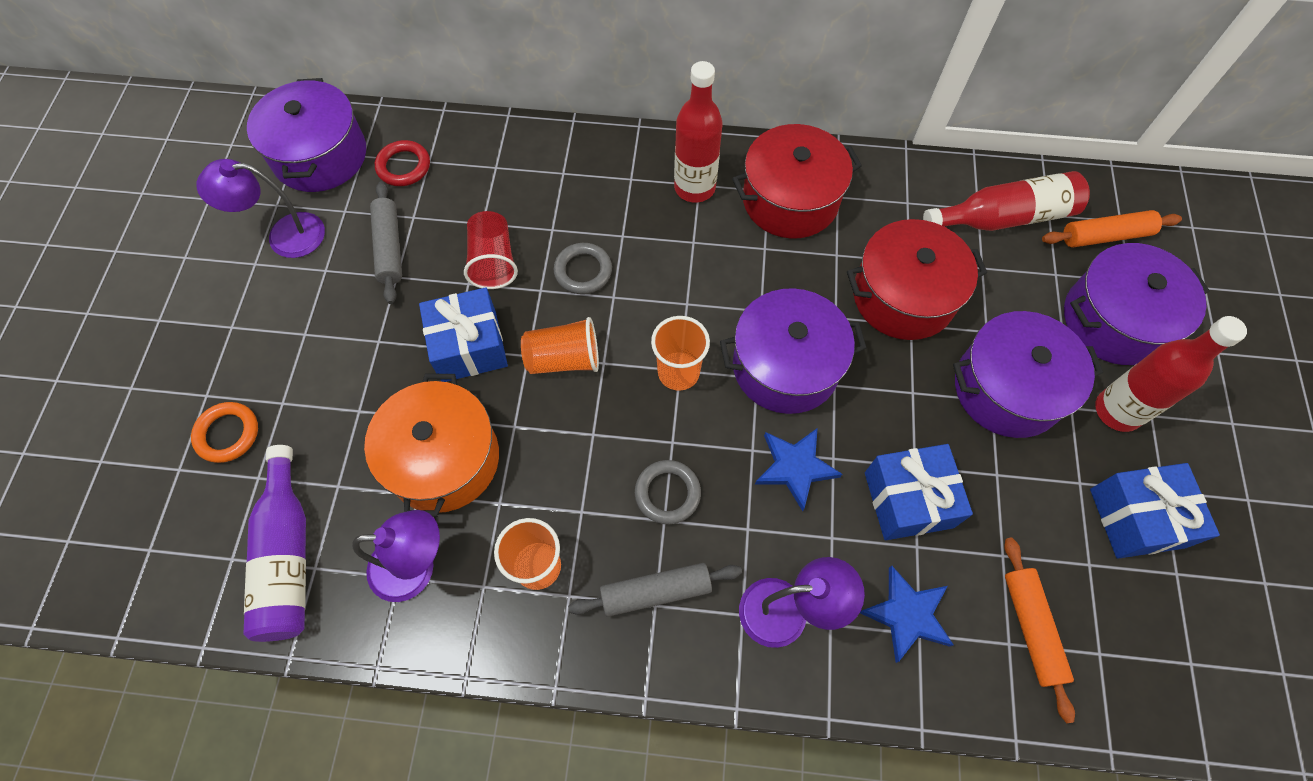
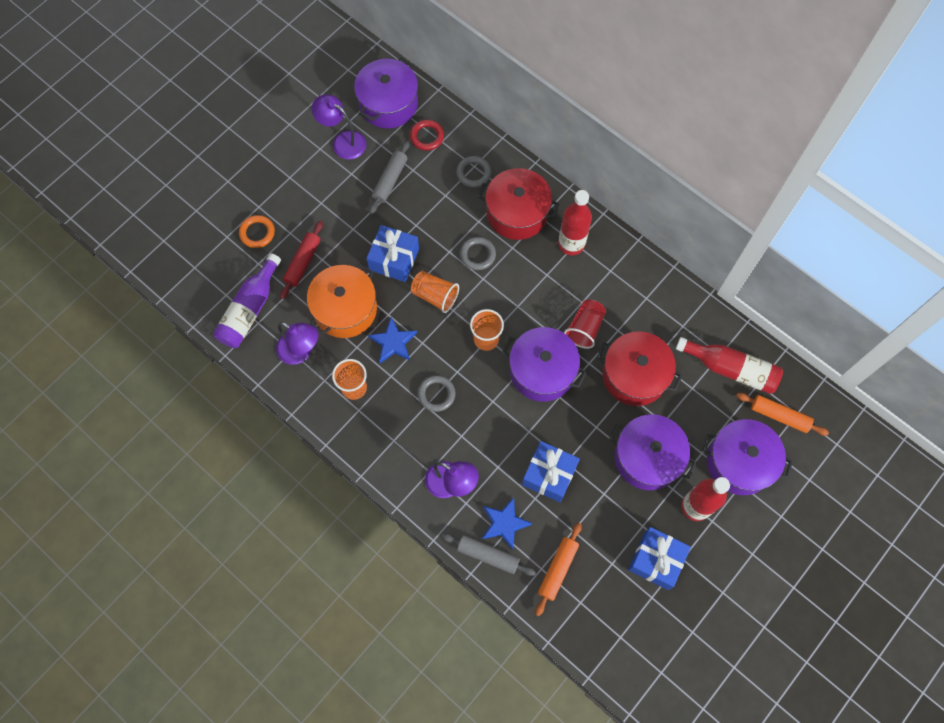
camera: 35 degrees right, 5 degrees up
red cup [464,211,518,289] -> red cup moved to [564,300,606,349]
grey rolling pin [568,563,742,617] -> grey rolling pin moved to [441,533,536,576]
red pot [732,124,862,239] -> red pot moved to [478,168,559,240]
blue star [755,428,842,511] -> blue star moved to [368,317,417,363]
none -> red rolling pin [280,221,323,299]
none -> grey ring [456,156,491,188]

